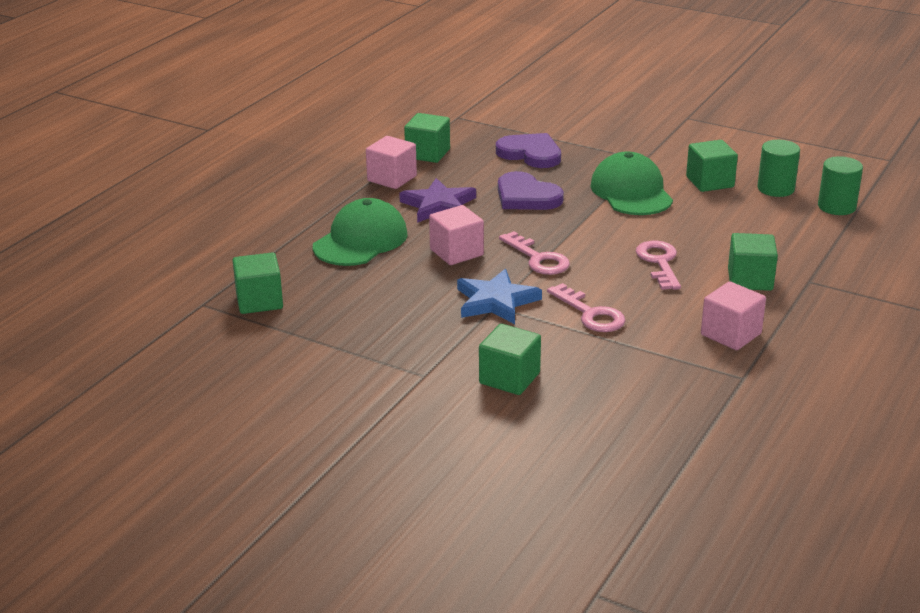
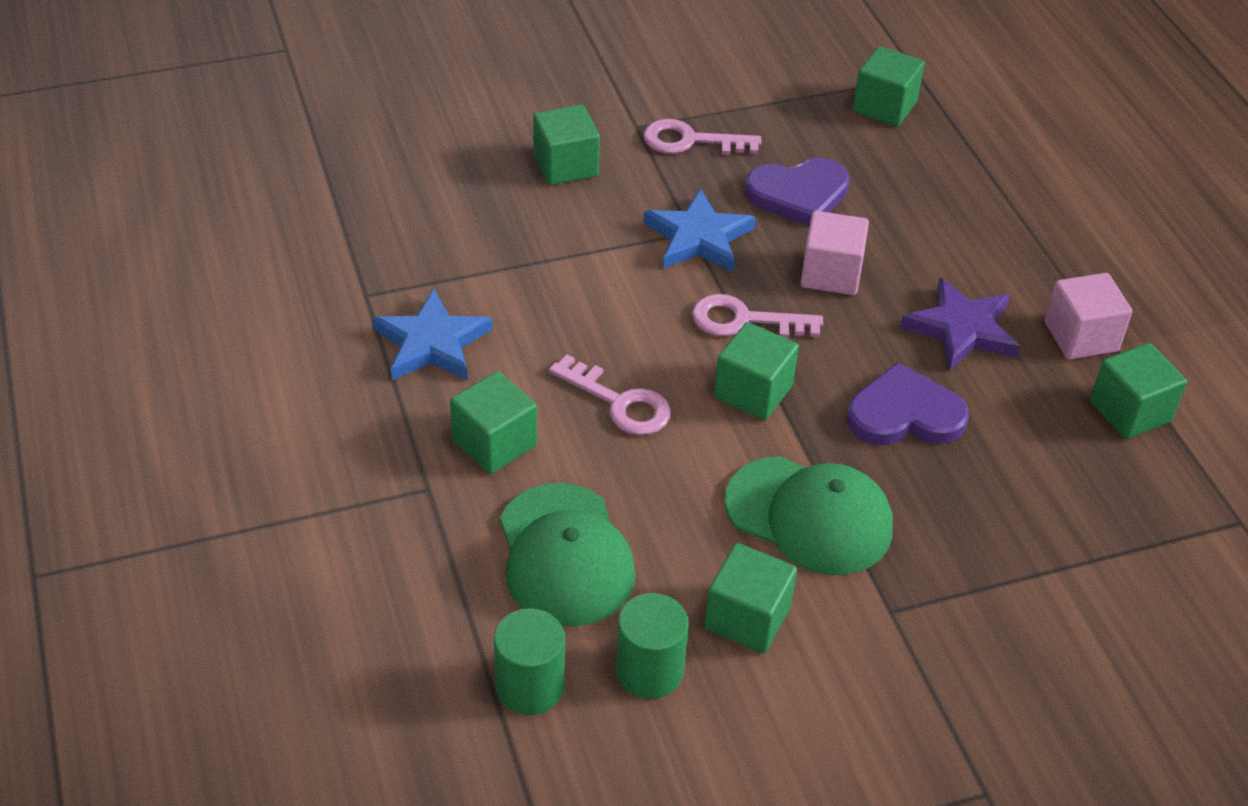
camera: 130 degrees right, 15 degrees up
green cap [313,198,408,266] -> green cap moved to [500,483,636,627]
purple heart [496,133,561,168] -> purple heart moved to [745,158,850,226]
pink key [547,283,625,332] -> pink key moved to [643,119,761,155]
pink cube [701,281,766,350] -> blue star [372,289,493,380]
none -> green cube [714,322,799,420]

